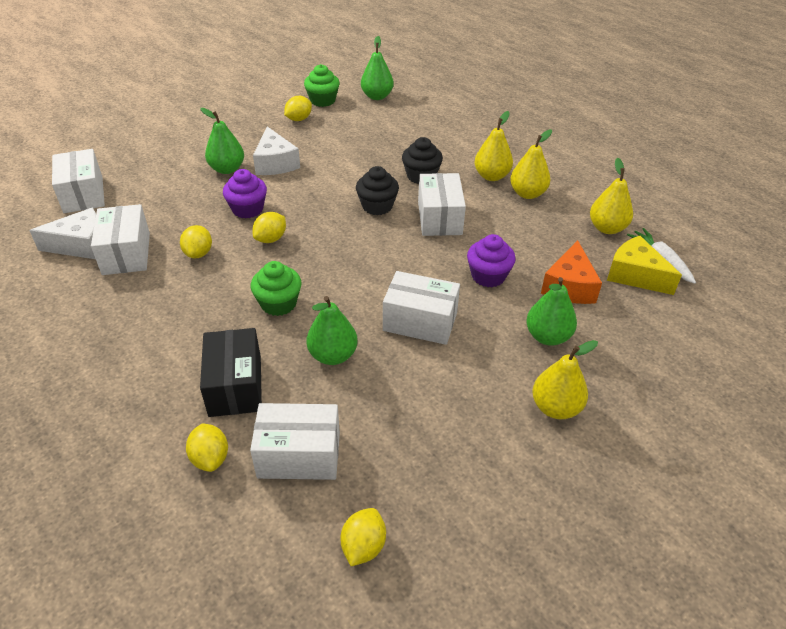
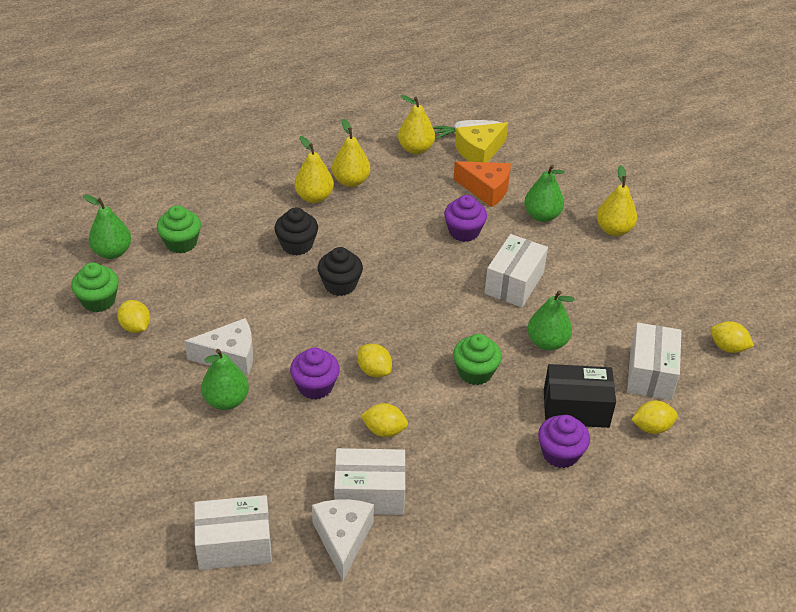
camera: 80 degrees left, 0 degrees up
white box [418,173,466,236] -> none
none -> green cupcake [157,205,201,253]
none -> purple cupcake [538,415,590,468]

